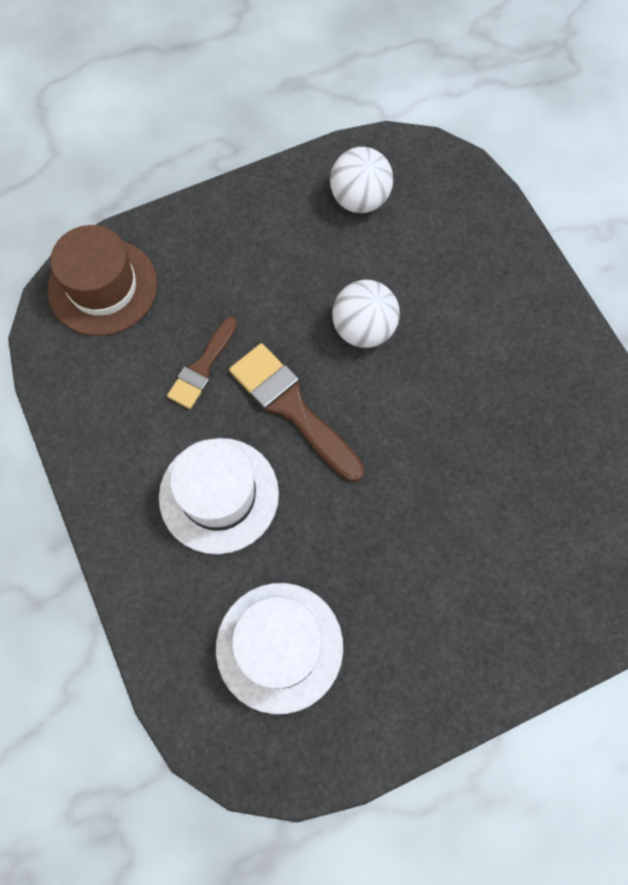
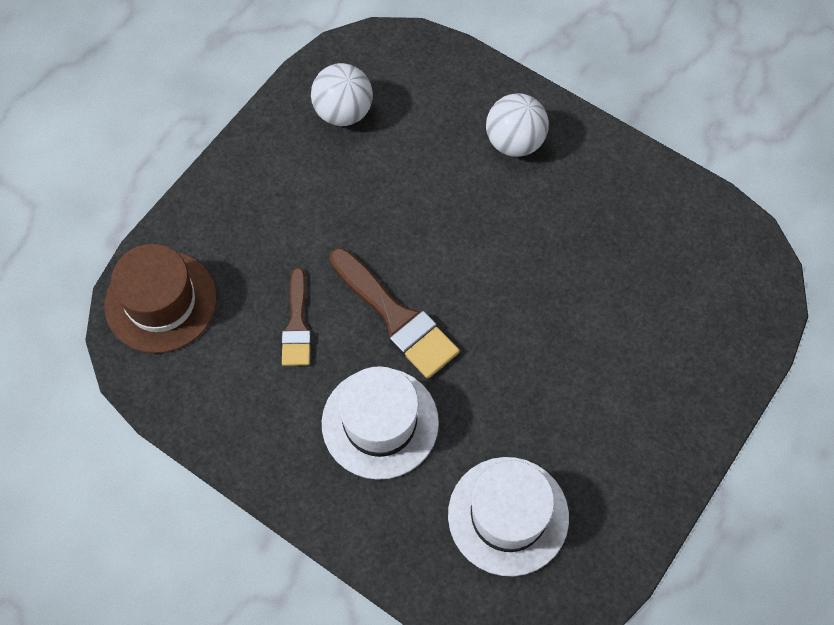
camera: 30 degrees left, 5 degrees down
brown brush [229,343,364,482] -> brown brush turned 150 degrees counterclockwise [329,248,459,379]
white ball [332,280,400,348] -> white ball moved to [486,93,549,157]

